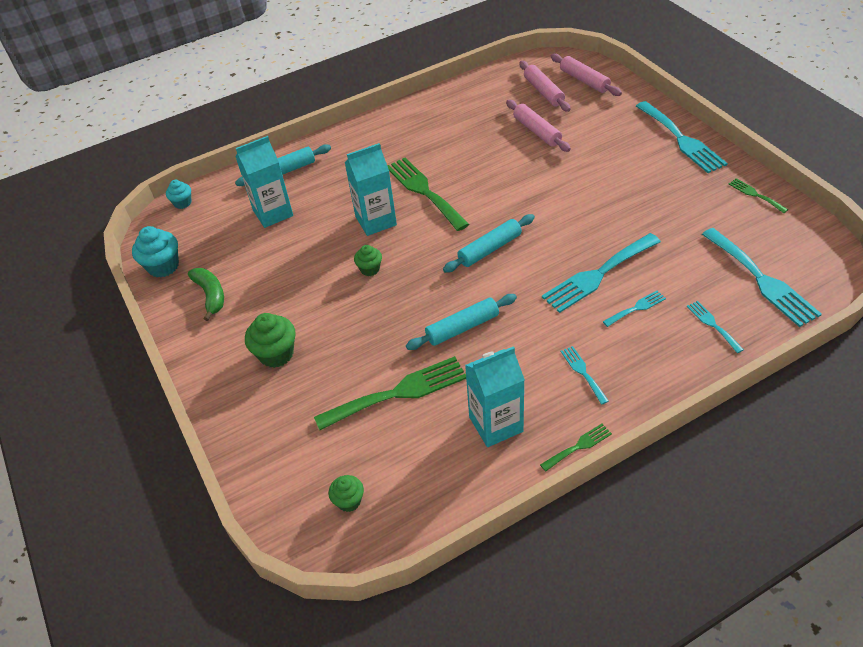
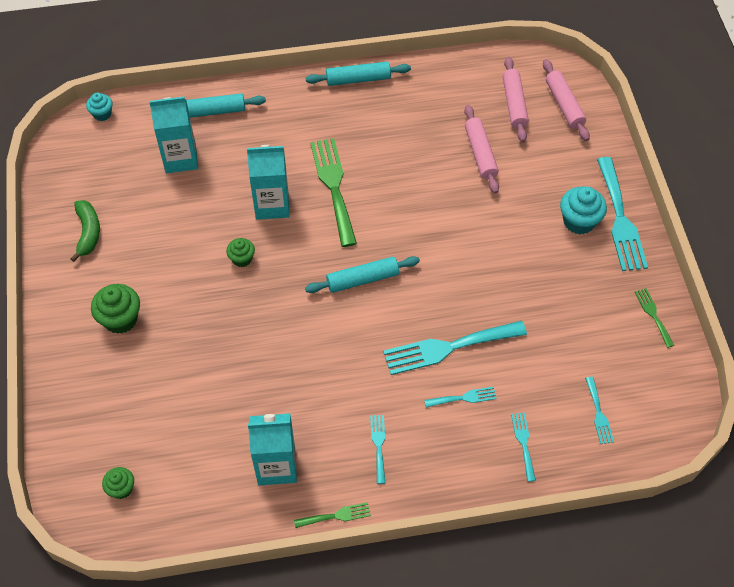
camera: 15 degrees right, 10 degrees up
turquoise cupcake [132,226,179,278] -> turquoise cupcake moved to [560,186,607,235]
green fork [314,356,466,430] -> none
turquoise rolling pin [406,294,517,350] -> turquoise rolling pin moved to [306,62,411,86]
turquoise fork [702,228,822,327] -> turquoise fork [585,377,614,444], size x0.48

